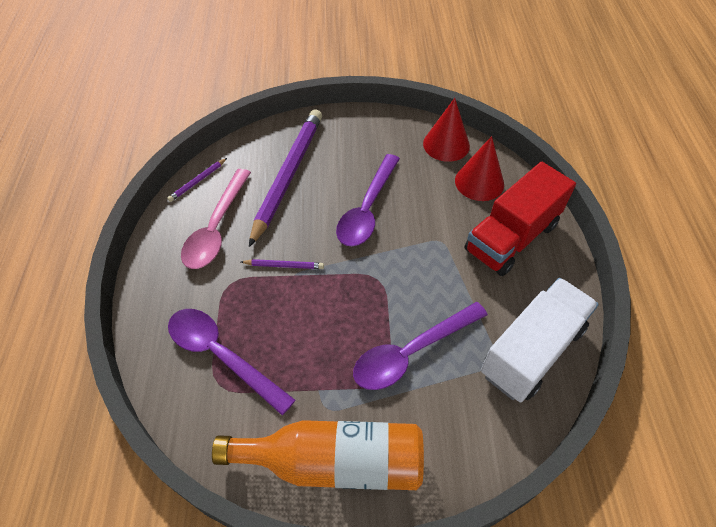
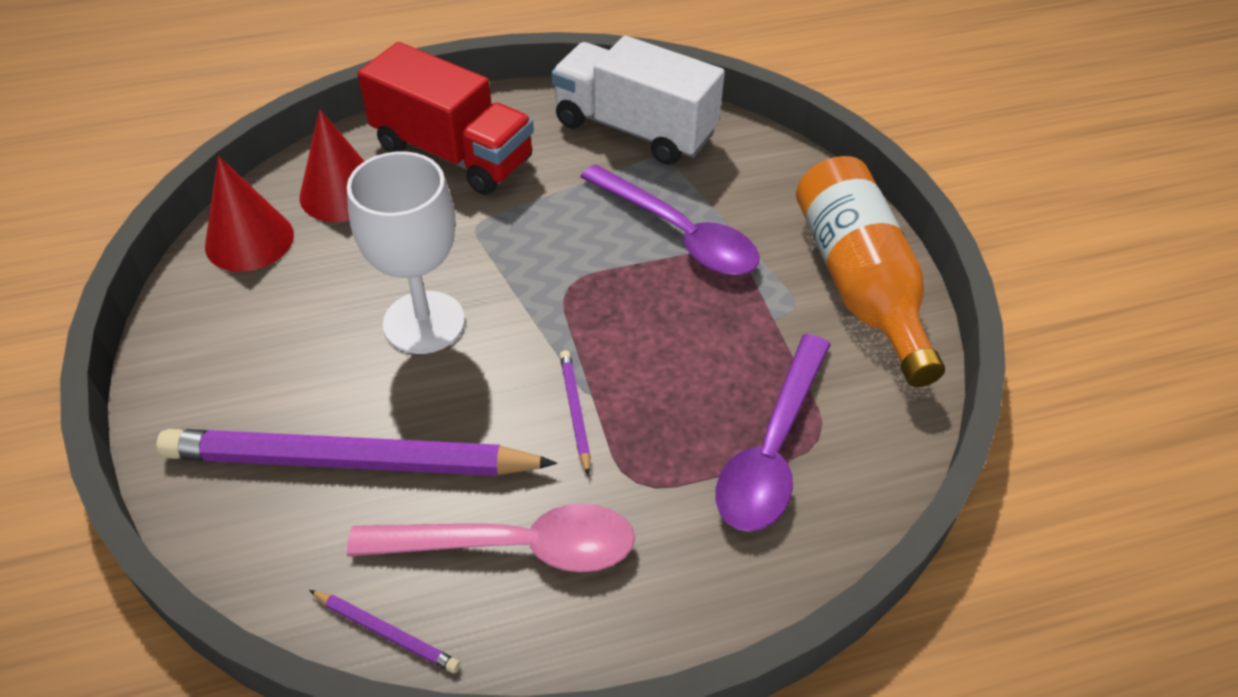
camera: 105 degrees left, 5 degrees down
purple spoon [336,154,400,246] -> white goblet [347,151,465,354]

